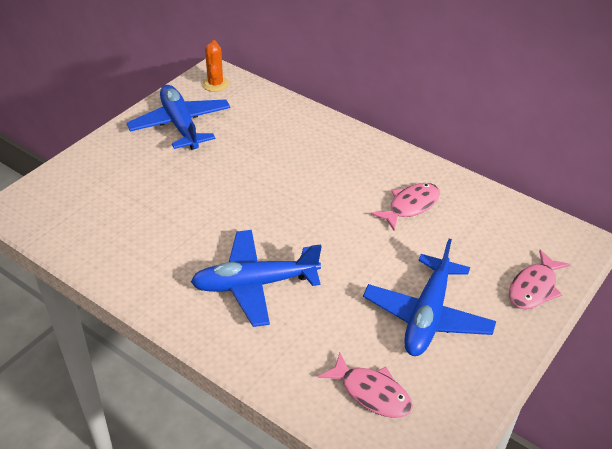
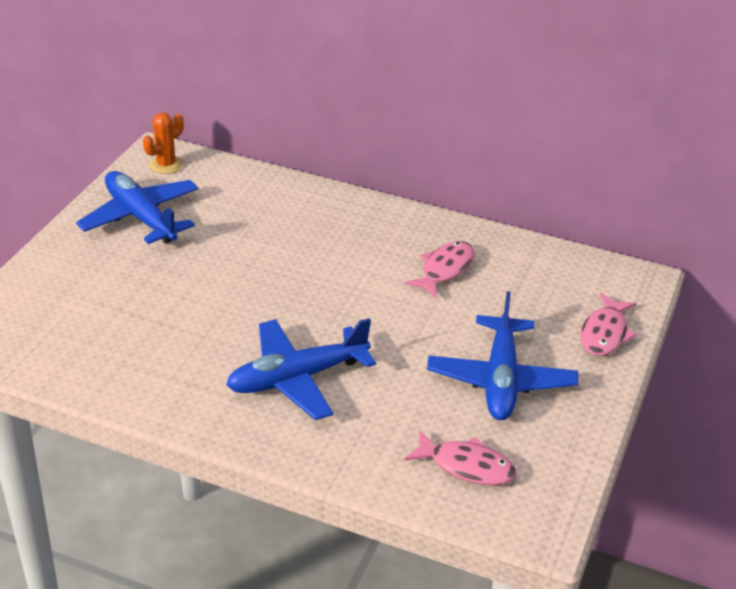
camera: 15 degrees left, 5 degrees down
orange cactus [202,40,229,92] -> orange cactus turned 60 degrees clockwise [143,112,184,174]

